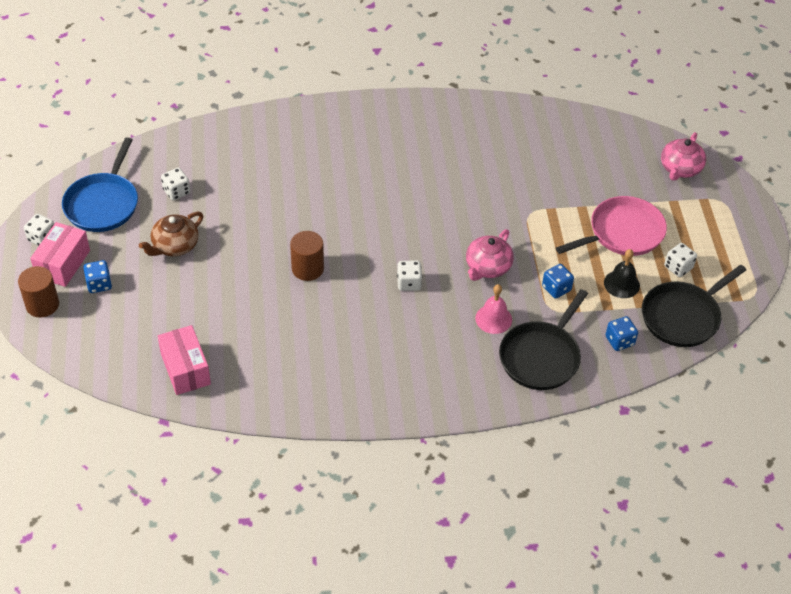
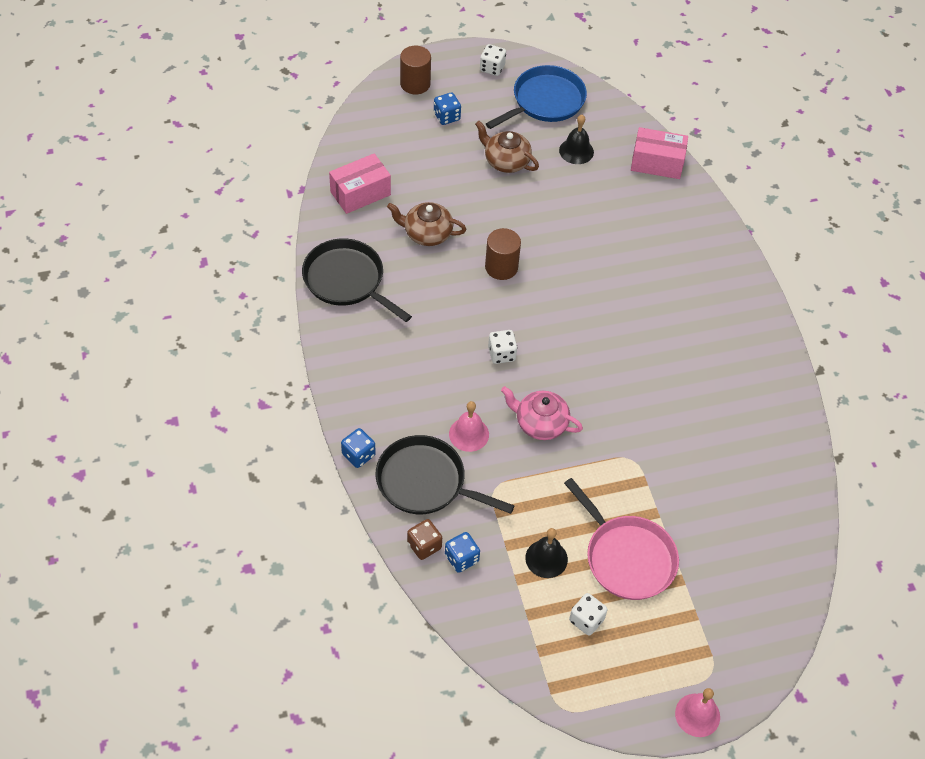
camera: 80 degrees right, 5 degrees up
pink box [30,222,90,287] -> pink box moved to [631,127,688,179]
blue pan [62,137,138,232] -> blue pan turned 135 degrees clockwise [486,65,587,129]
white dice [161,168,190,201] -> black bell [559,115,594,164]
blue dice [542,264,574,299] -> blue dice moved to [341,428,376,468]
black pan [642,265,746,347] -> black pan moved to [302,238,412,322]
pink teapot [661,132,706,181] -> none
none -> brown teapot [387,202,466,246]
none -> brown dice [407,519,442,560]
none -> pink bell [675,688,720,737]

